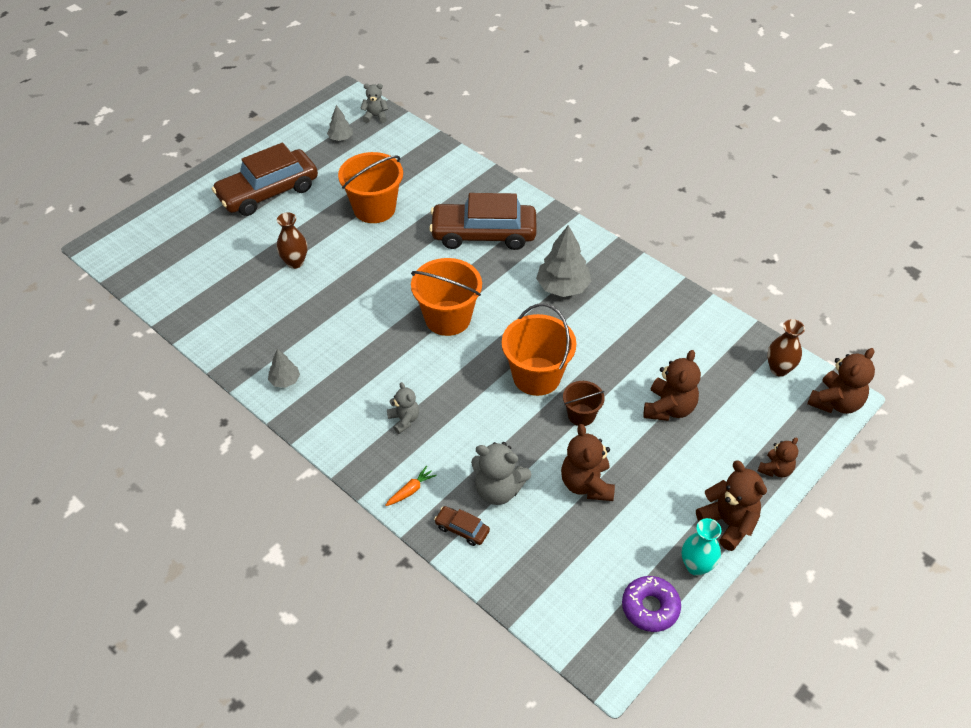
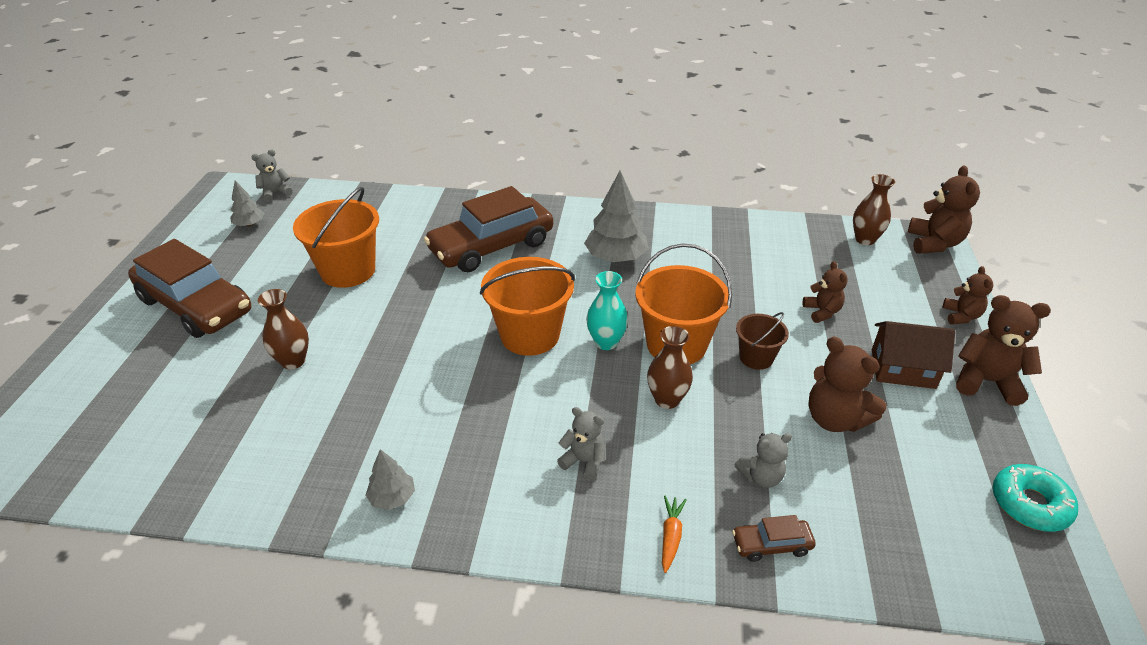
camera: 35 degrees left, 10 degrees down
brown car [212,143,318,216] -> brown car turned 75 degrees counterclockwise [128,239,251,338]
grey teddy bear [471,442,531,505] -> grey teddy bear [735,433,792,488], size x0.61
purple donut [622,576,681,632] -> turquoise donut [993,464,1078,532]
brown teddy bear [644,350,701,421] -> brown teddy bear [803,261,848,323], size x0.61
turquoise vase [682,518,721,576] -> turquoise vase moved to [586,271,628,350]
none -> brown vase [647,326,693,409]
none -> brown house [872,321,955,389]

